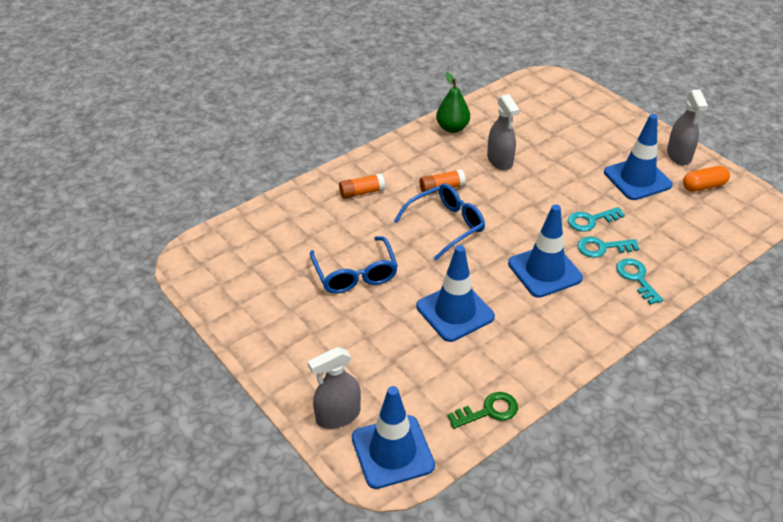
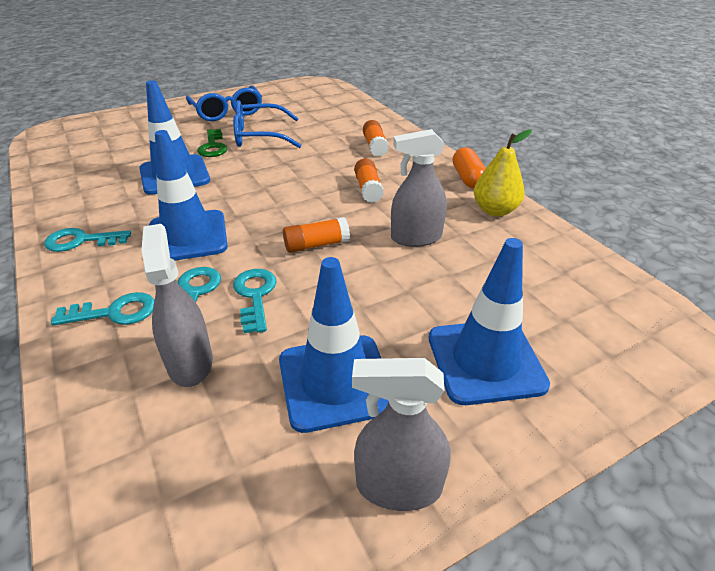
camera: 100 degrees right, 5 degrees down
grey spray bottle [308,347,361,429] -> grey spray bottle moved to [141,224,213,387]
blue traffic cone [352,386,435,489] -> blue traffic cone moved to [429,238,550,405]
blue glasses [394,183,485,260] -> blue glasses moved to [186,85,262,121]
green pear [436,72,470,133] -> yellow pear [474,130,532,217]
green key [447,392,518,429] -> green key moved to [197,129,227,157]
orange capsule [683,166,730,192] -> orange capsule moved to [453,147,486,188]
none -> turquoise key [44,228,131,252]
none -> orange glue stick [283,217,350,253]

